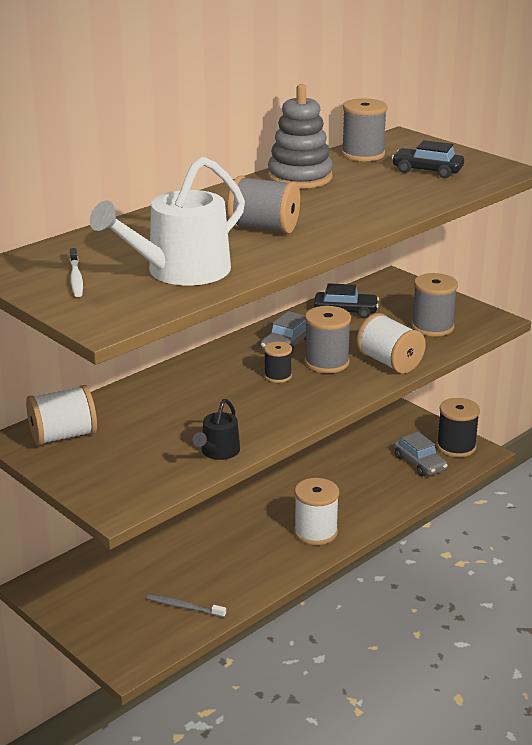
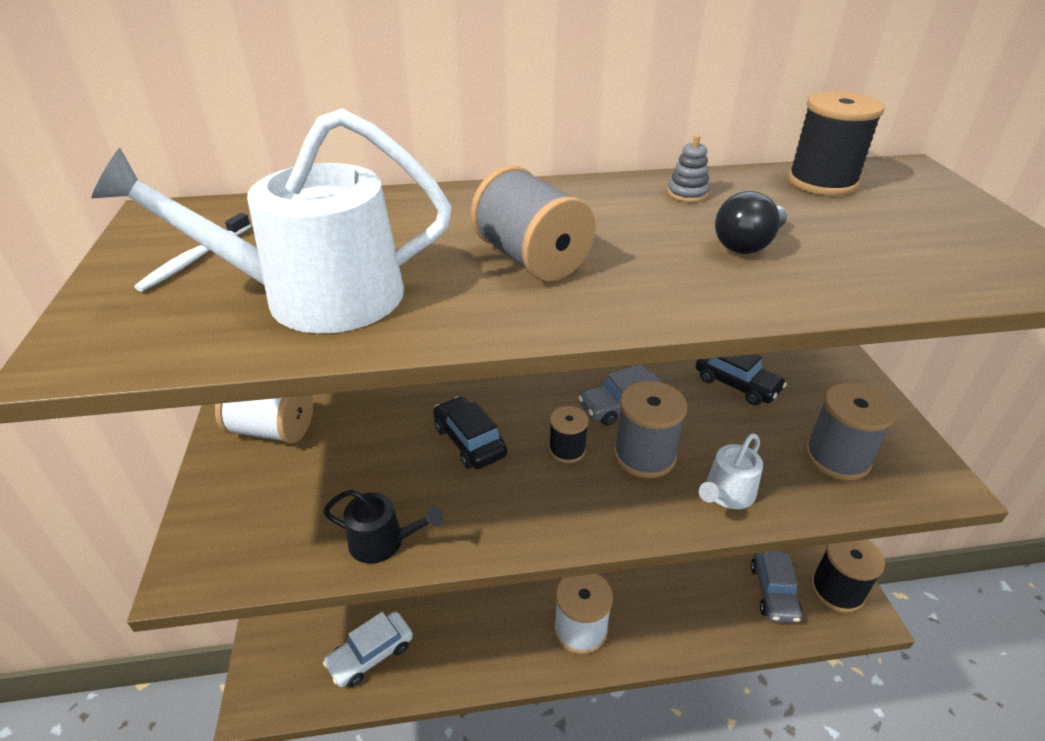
camera: 35 degrees right, 10 degrees up
grey toothbrush [147,594,226,618] -> white car [323,611,413,687]
black watering can [193,399,240,460] -> black watering can turned 135 degrees counterclockwise [323,489,443,564]
grey stacking toy [268,84,333,189] -> grey stacking toy [667,135,710,202], size x0.41
grey spool [341,98,387,162] -> black spool [788,91,885,196]
white spool [357,313,426,374] -> white watering can [699,433,763,509]
black car [392,140,464,178] -> black car moved to [433,396,507,469]
none -> black light bulb [715,191,787,254]

